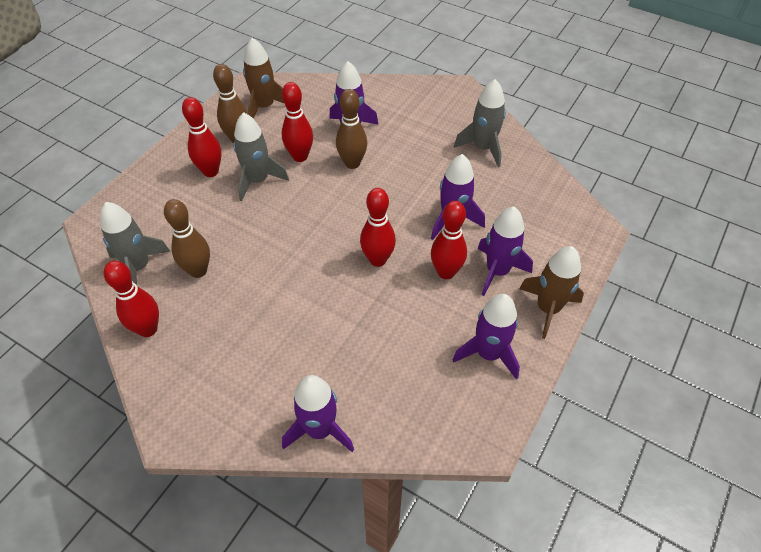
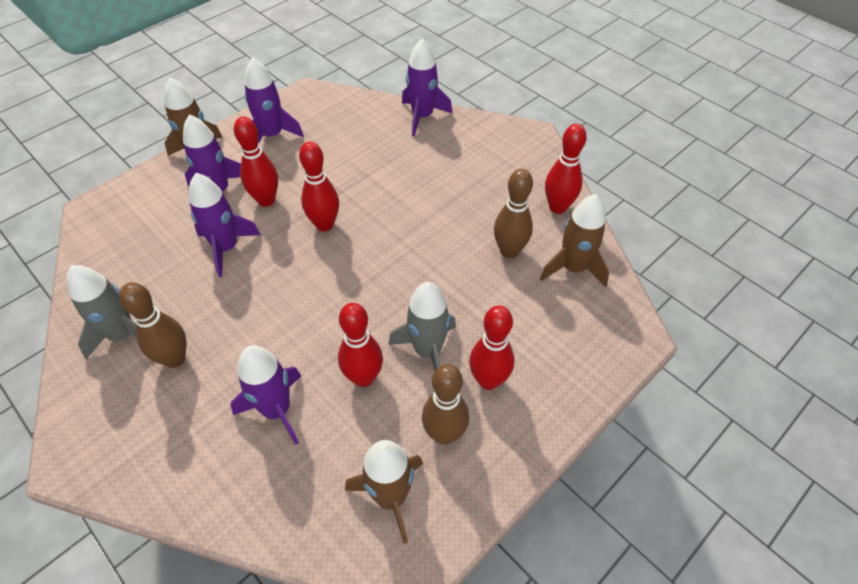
camera: 165 degrees left, 0 degrees up
grey rocket [100,202,170,285] -> brown rocket [540,194,609,288]
brown bowling pin [336,89,367,169] -> brown bowling pin moved to [119,282,187,368]

